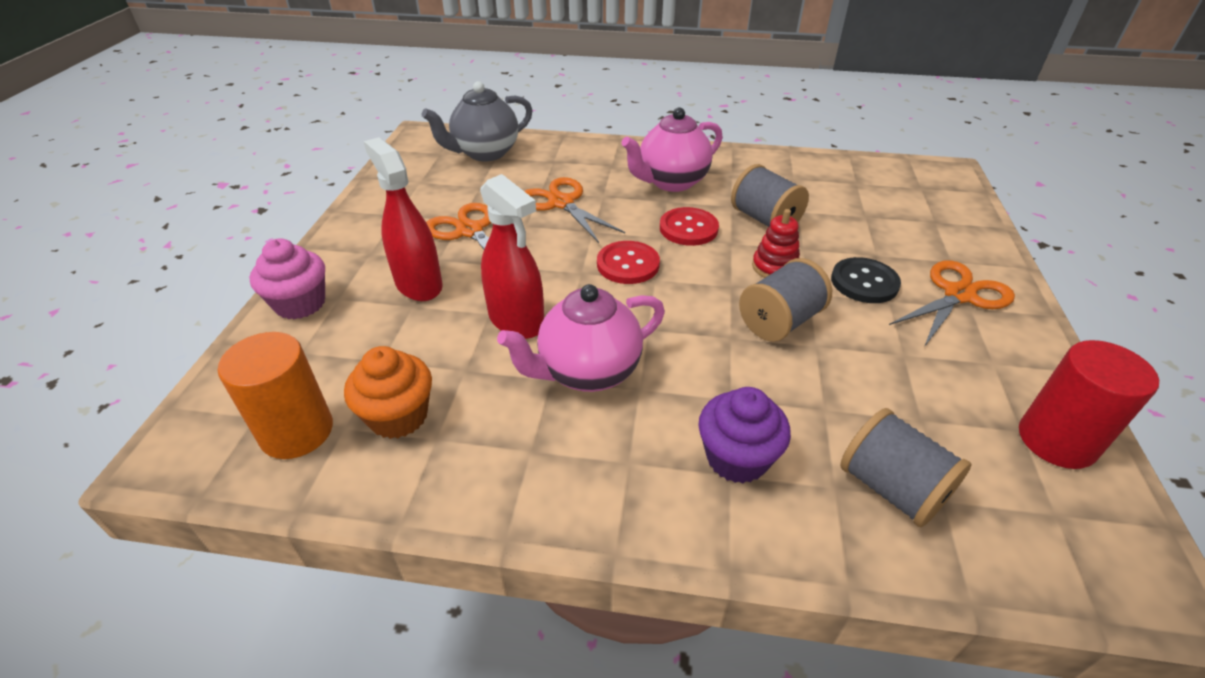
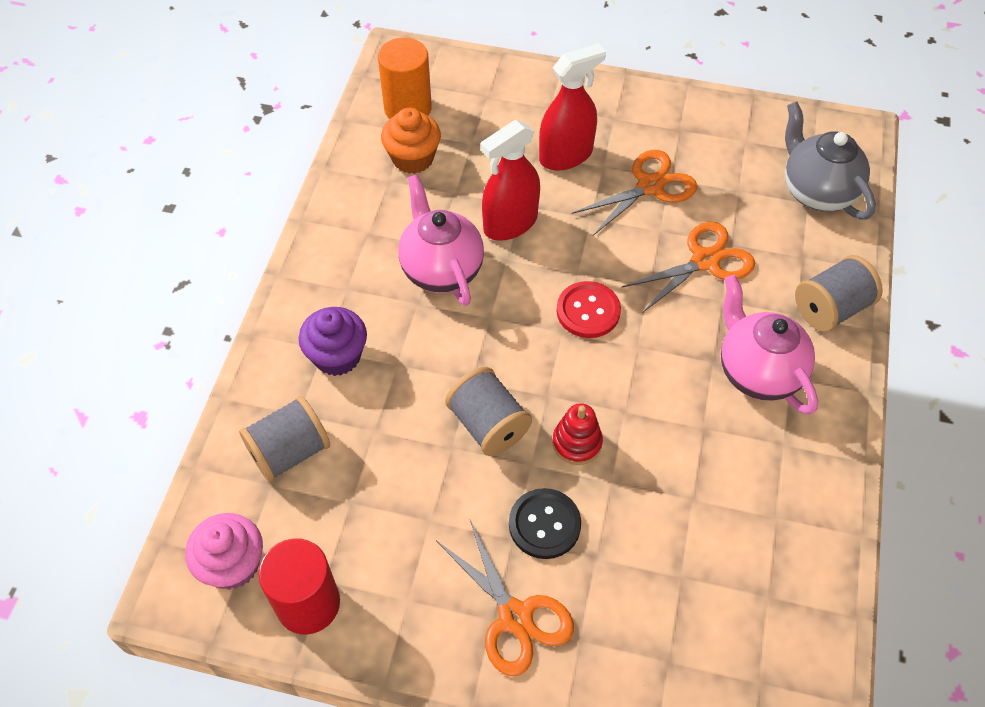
camera: 95 degrees right, 15 degrees up
pink cupcake [250,238,325,319] -> pink cupcake moved to [185,513,263,590]
red button [660,207,719,246] -> none
grey spool [731,164,809,227] -> grey spool moved to [795,255,883,332]

